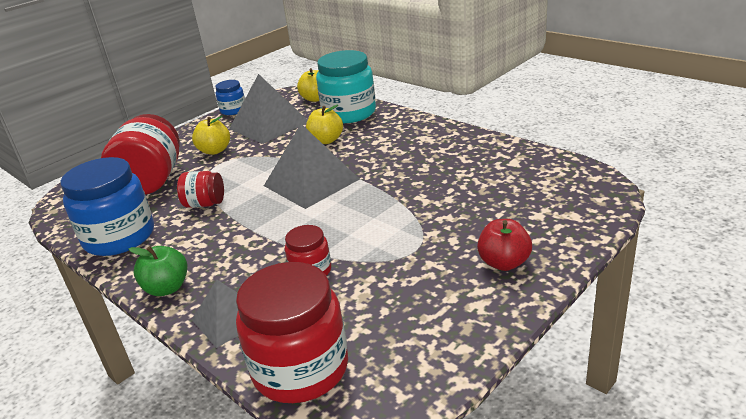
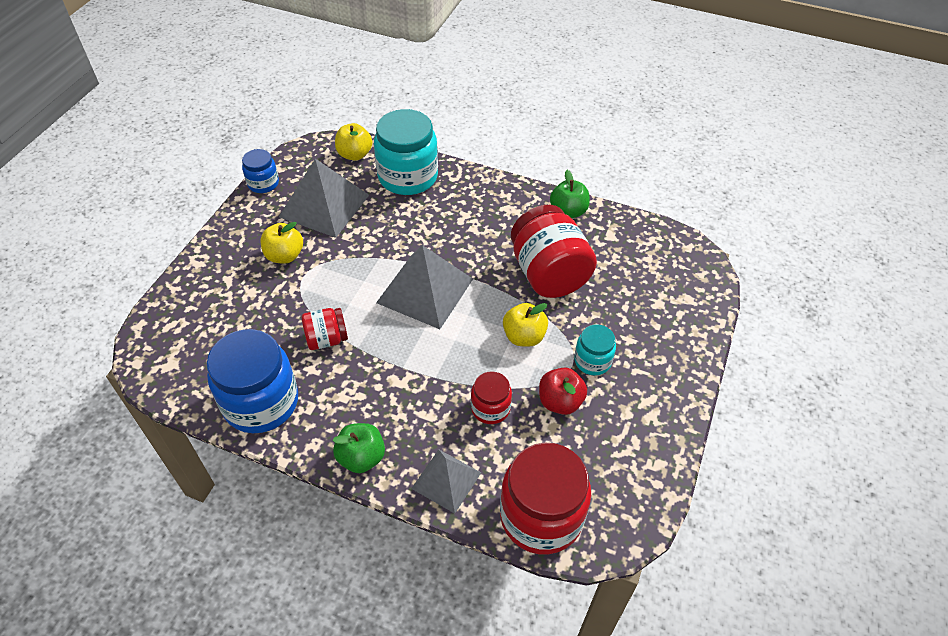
camera: 25 degrees left, 20 degrees up
red jar [101,114,180,195] -> red jar moved to [511,205,597,298]
yellow apple [306,105,343,144] -> yellow apple moved to [503,303,548,347]
red apple [477,219,532,271] -> red apple moved to [539,367,587,415]
none -> green apple [550,170,590,218]
none -> turquoise jar [574,324,616,375]

